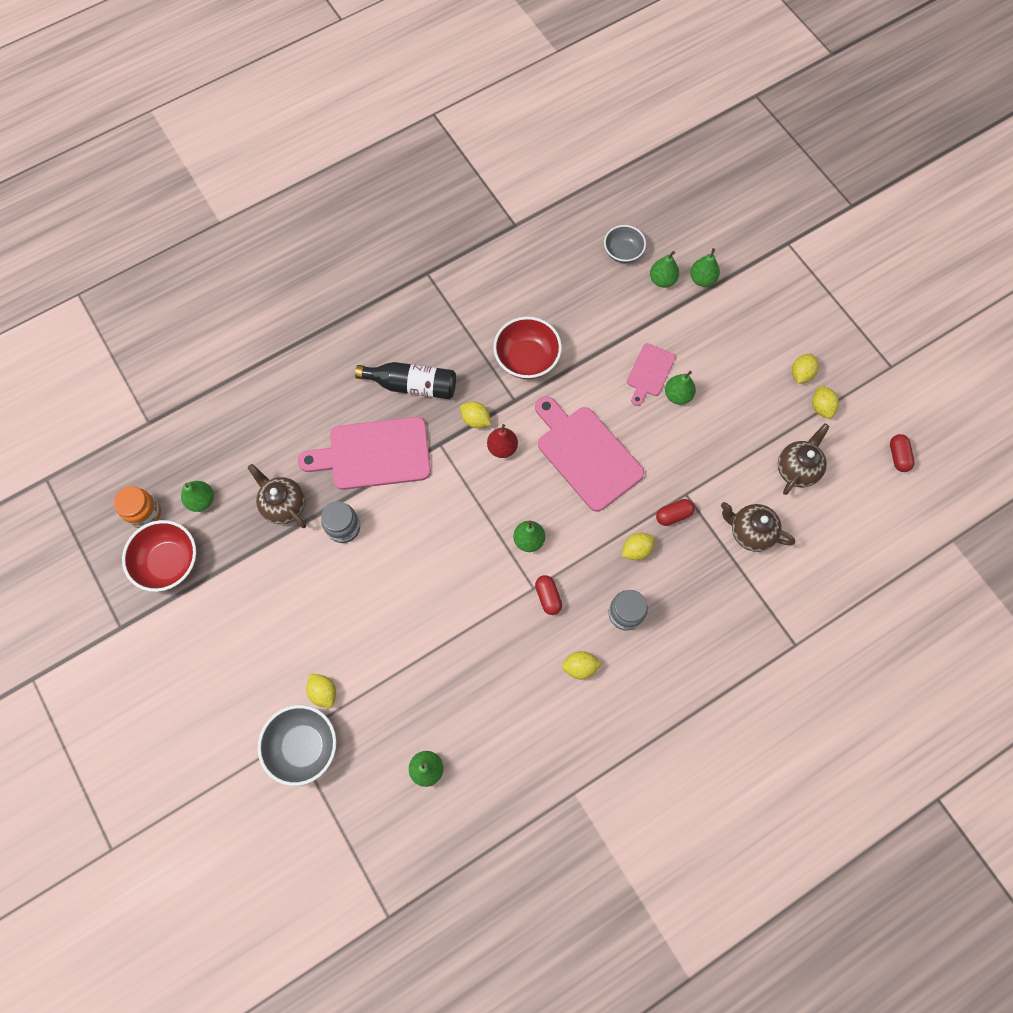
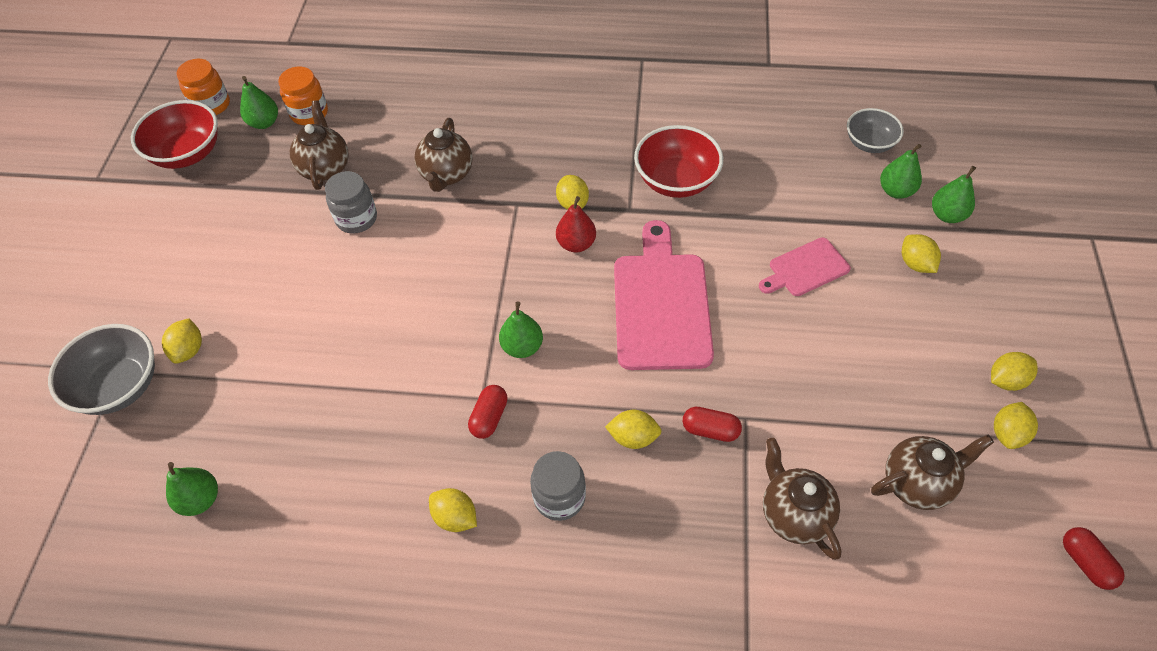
camera: 40 degrees right, 15 degrees down
pink cutting board [298,417,431,490] -> brown teapot [414,118,472,192]
black bottle [355,362,456,399] -> none
green pear [665,371,696,405] -> none
red capsule [890,434,915,472] -> red capsule turned 60 degrees counterclockwise [1063,527,1125,590]
none -> orange jar [278,66,328,125]
none -> yellow lemon [902,234,941,273]

